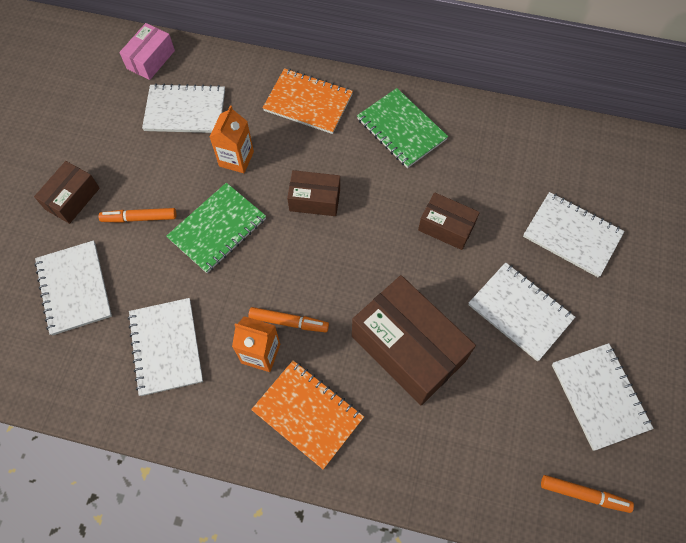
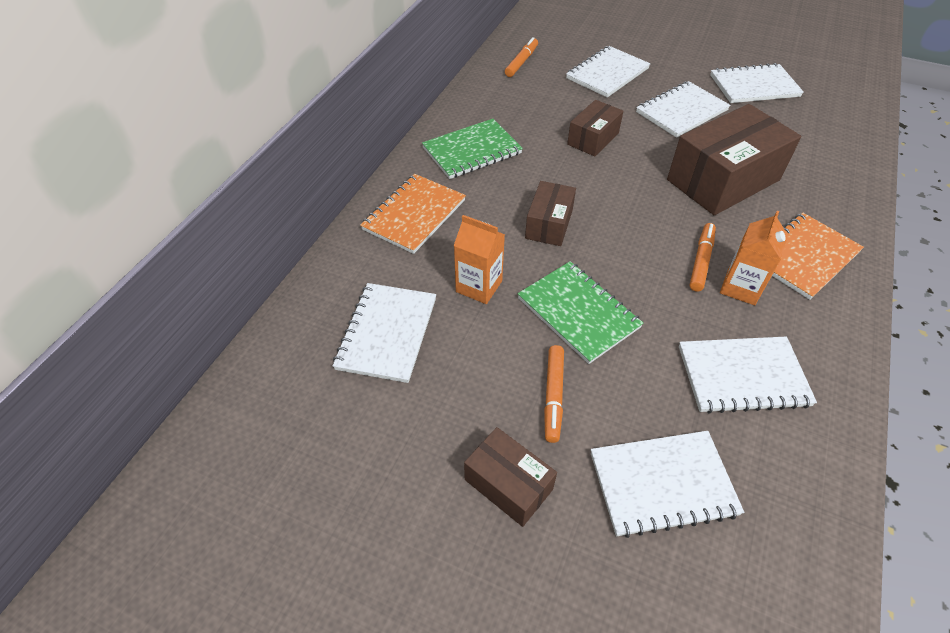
camera: 80 degrees left, 15 degrees down
pink box [119,23,175,80] -> none
orange marker [541,475,634,513] -> orange marker moved to [505,37,538,77]

